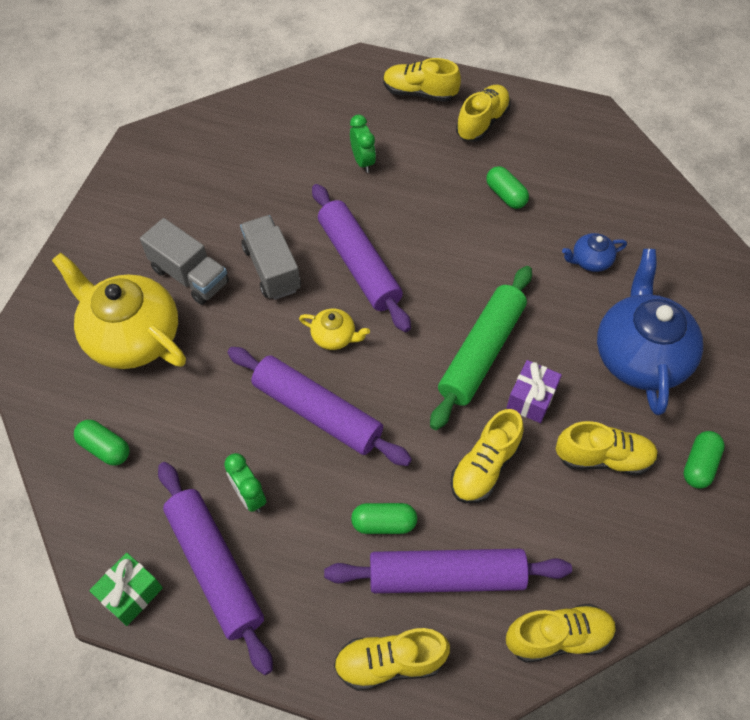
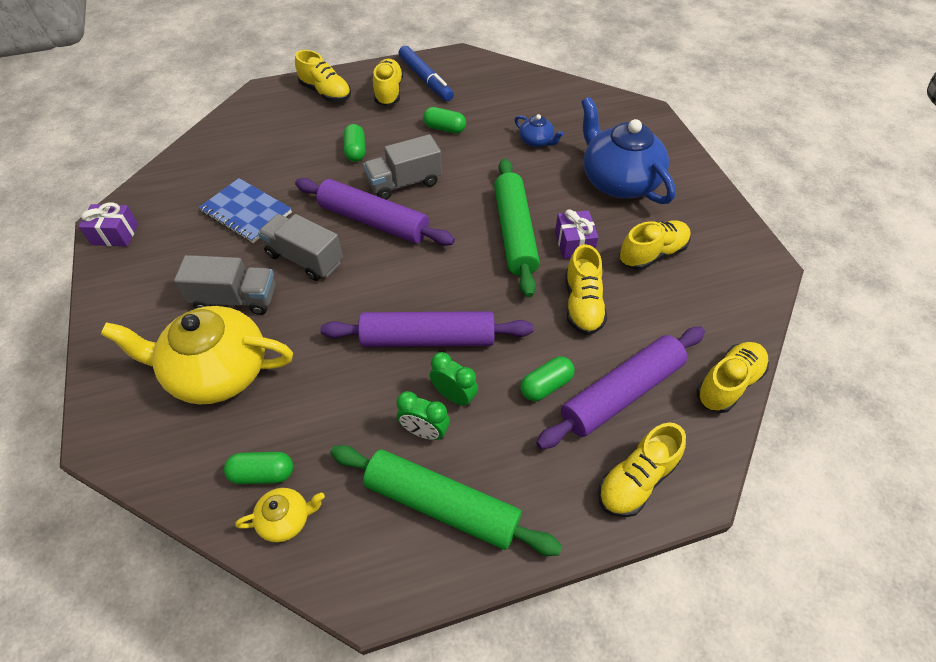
camera: 35 degrees left, 5 degrees down
green gift [89,553,163,626] -> none
purple rolling pin [158,462,273,675] -> green rolling pin [331,445,562,556]
yellow teapot [299,309,370,350] -> yellow teapot moved to [235,488,325,542]
green clock [350,115,376,173] -> green clock moved to [430,352,478,407]
yellow shoe [383,58,461,102] -> yellow shoe turned 120 degrees counterclockwise [295,50,351,102]
blue teapot [562,233,627,272] -> blue teapot turned 90 degrees counterclockwise [515,114,564,147]
green capsule [683,431,725,489] -> green capsule moved to [343,124,365,162]
none -> purple gift [79,202,138,246]
none -> blue notebook [199,178,292,243]
none -> grey truck [363,134,442,200]
none -> blue marker [398,46,454,101]

